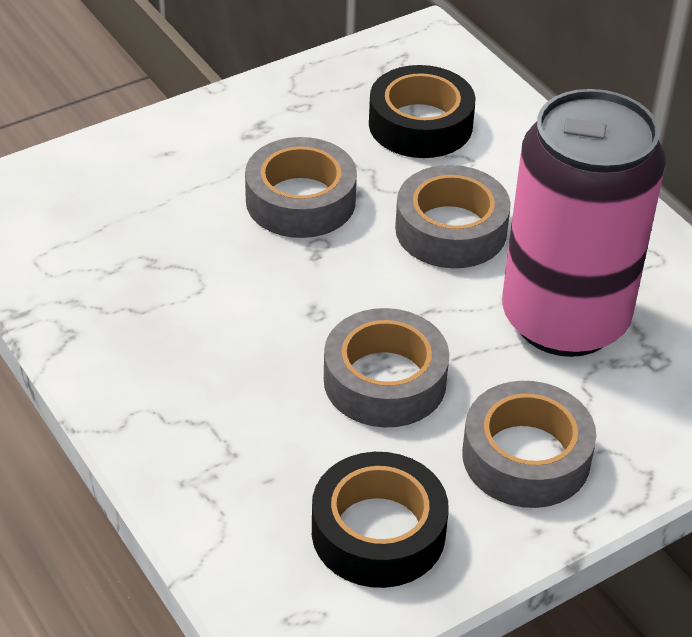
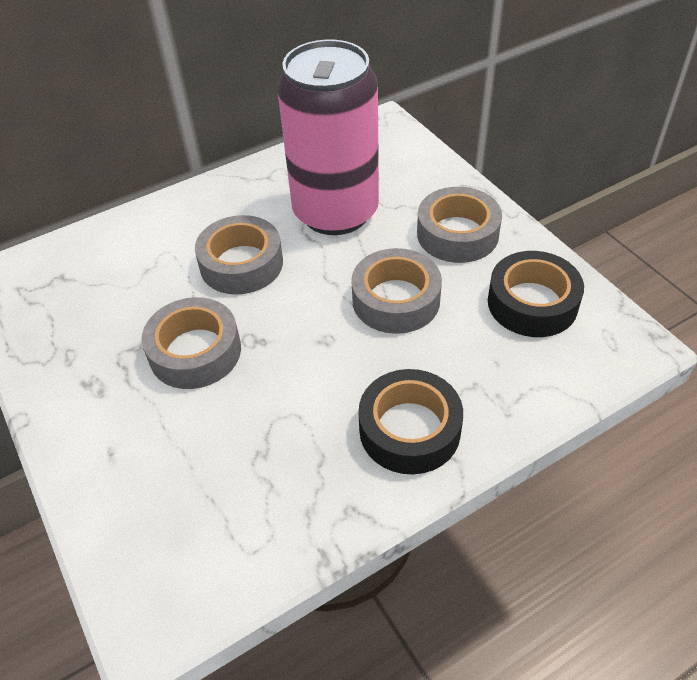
camera: 85 degrees left, 5 degrees up
black tape [369,65,475,158] -> black tape moved to [358,369,463,474]

